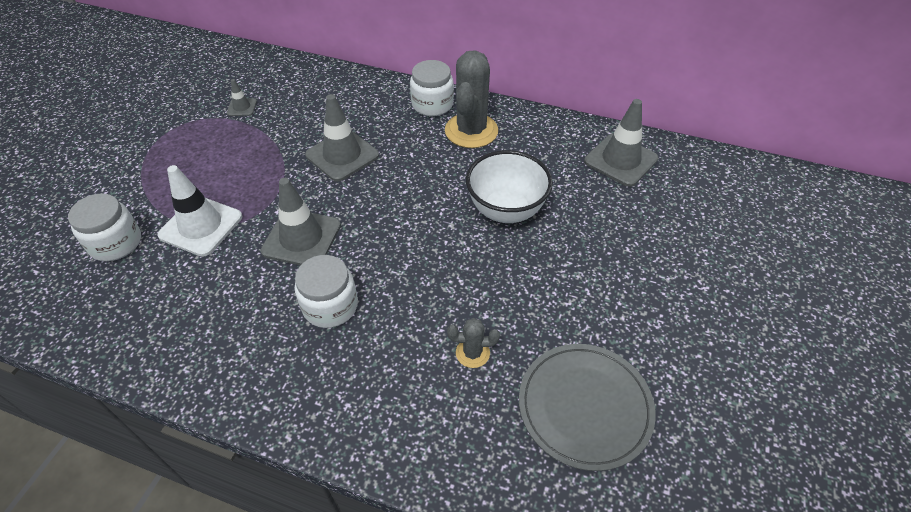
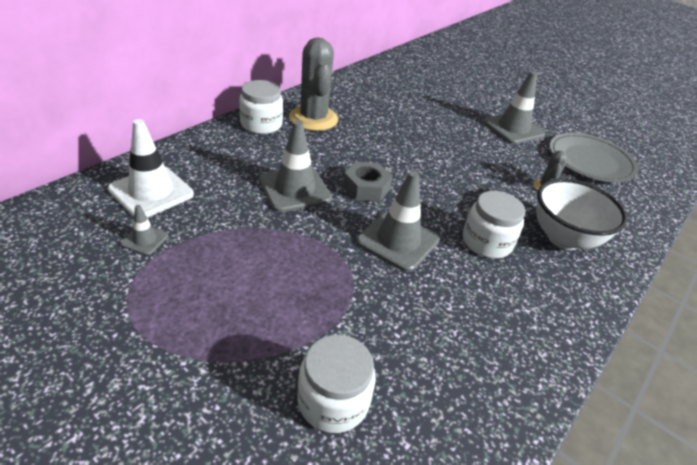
camera: 75 degrees left, 10 degrees down
white traffic cone [157,165,242,257] -> white traffic cone moved to [108,119,194,218]
grey cactus [445,50,498,148] -> grey cactus turned 45 degrees clockwise [289,37,338,131]
white bowl [466,150,553,223] -> white bowl moved to [536,178,627,250]
grey traffic cone [584,99,658,187] -> grey traffic cone moved to [483,71,545,145]
none -> grey nut [343,162,393,202]

